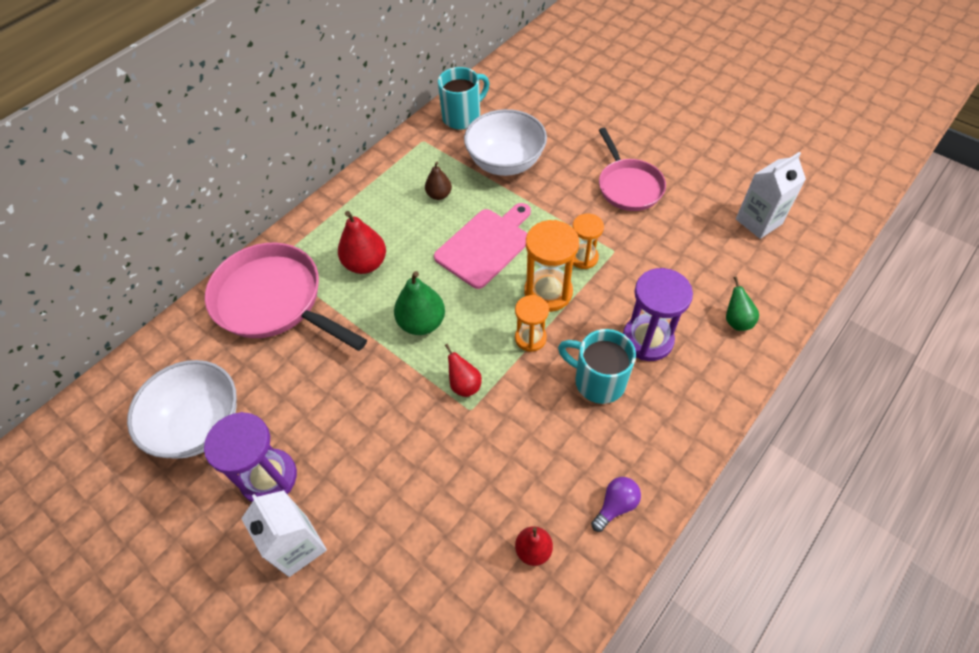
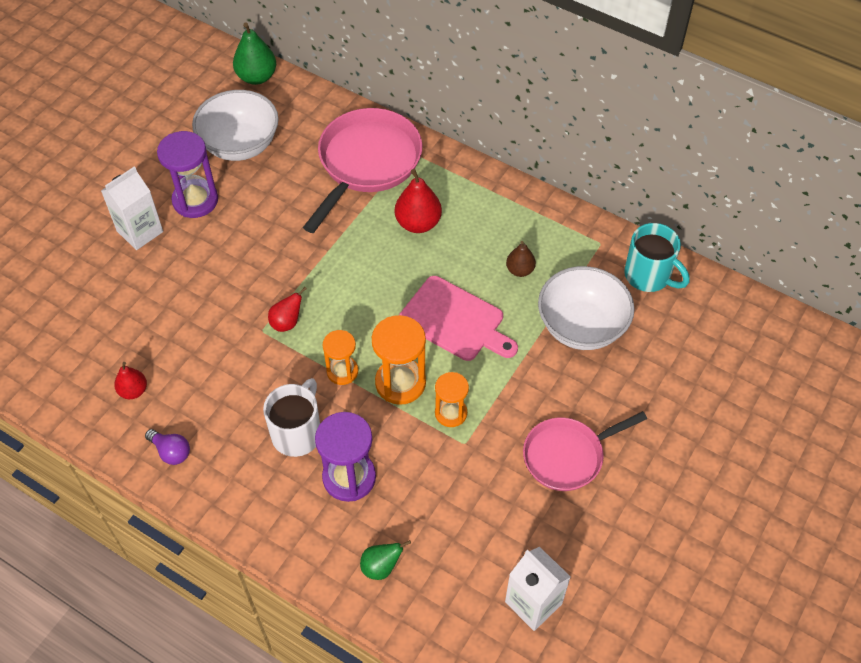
camera: 80 degrees right, 0 degrees up
green pear [394,271,445,335] -> green pear moved to [233,23,276,85]
turquoise mug [558,329,636,404] -> white mug [263,378,320,457]

